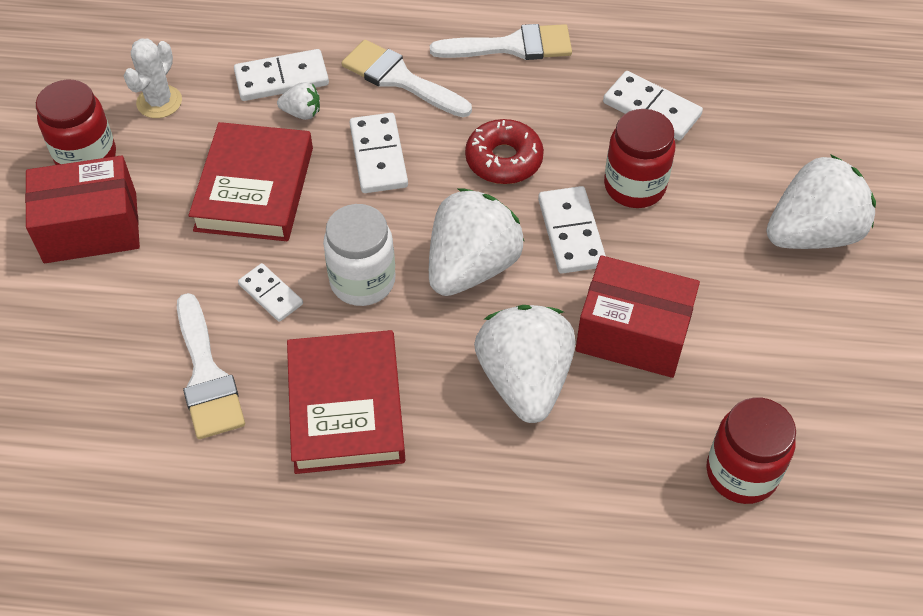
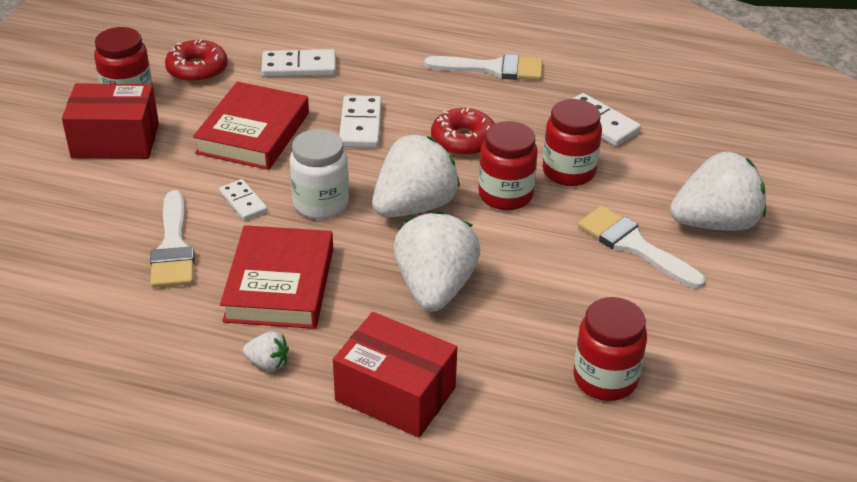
camera: 10 degrees right, 15 degrees down
white cactus [124,38,182,118] -> red donut [165,39,228,83]
white strawberry [277,82,320,120] -> white strawberry moved to [243,331,289,372]
white brush [342,40,472,117] -> white brush moved to [578,206,705,289]
white domino [538,186,606,274] -> red jar [478,121,538,210]
red box [575,255,700,378] -> red box moved to [333,312,457,438]

